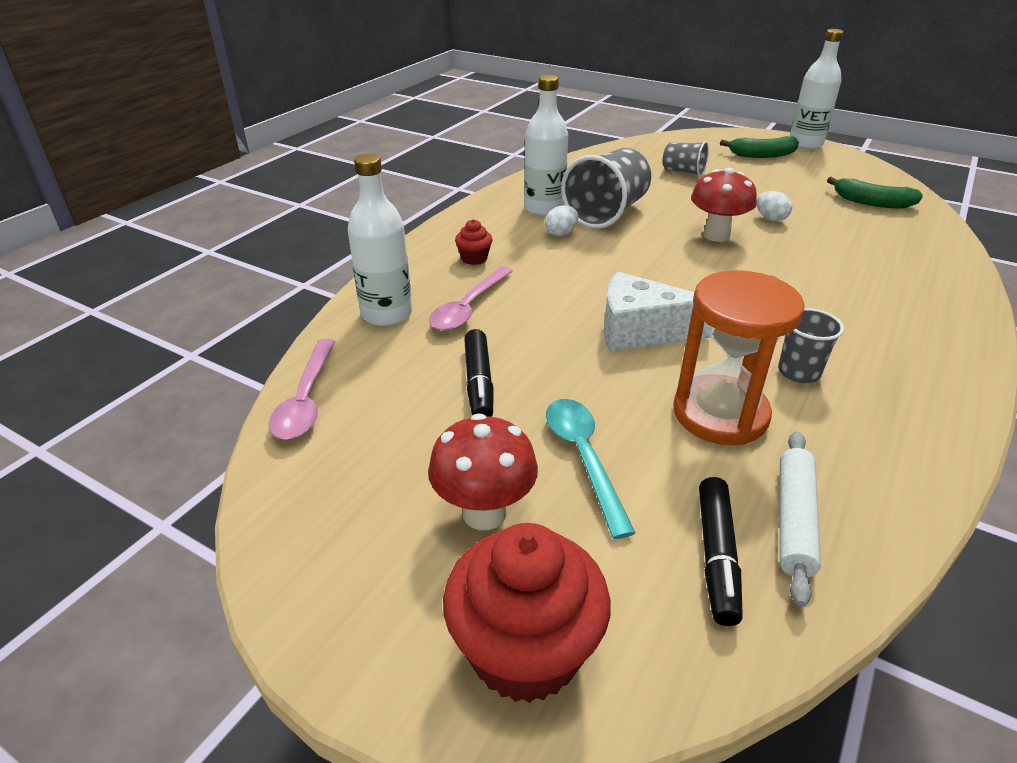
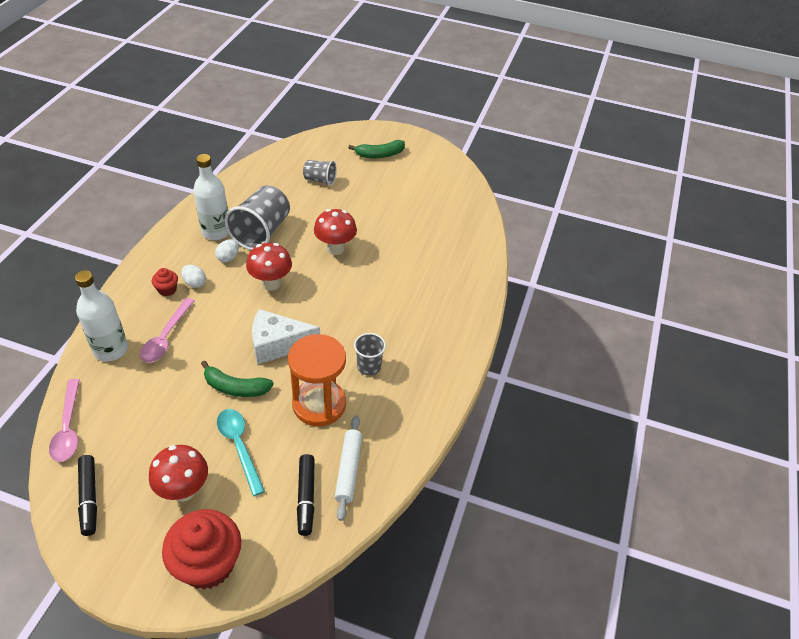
camera: 15 degrees left, 10 degrees up
black marker [464,329,494,417] -> black marker moved to [78,455,97,536]
white egg [757,191,792,221] -> white egg moved to [181,265,206,288]
white bottle [790,29,844,149] -> none
green banana [827,177,923,208] -> green banana moved to [201,360,274,397]
none -> red mushroom [246,243,292,291]

